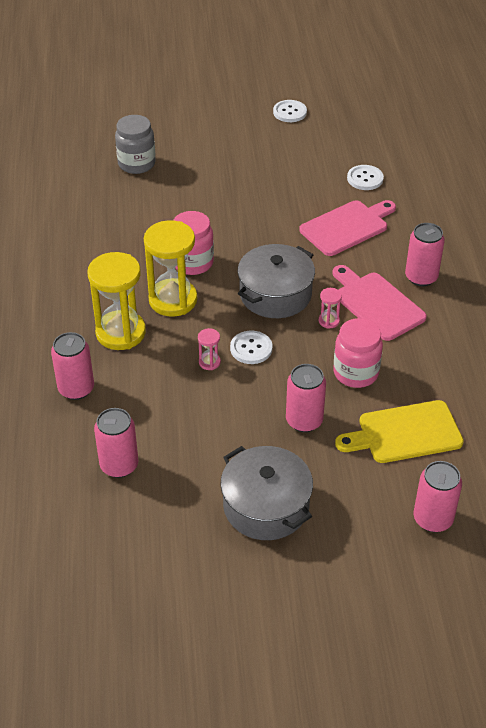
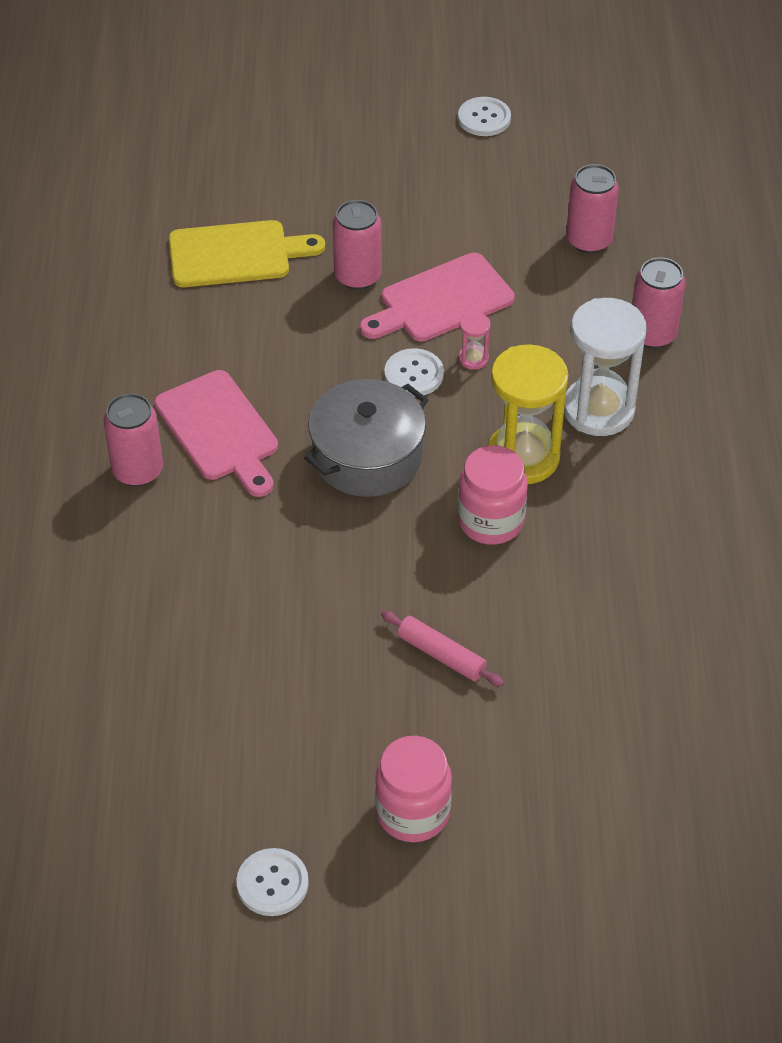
camera: 175 degrees left, 5 degrees up
yellow hourglass [87,252,146,350] -> white hourglass [564,298,647,436]
grey jar [115,115,156,174] -> none
grey pot [221,446,313,540] -> none
pink cutting board [299,200,396,256] -> pink cutting board moved to [360,253,515,342]
pink hourglass [319,288,342,329] -> none
pink jar [333,318,383,388] -> pink jar moved to [375,736,452,842]
white button [347,165,384,190] -> white button moved to [458,97,511,136]
pink can [414,461,462,532] -> none
none -> pink rolling pin [381,611,504,687]

